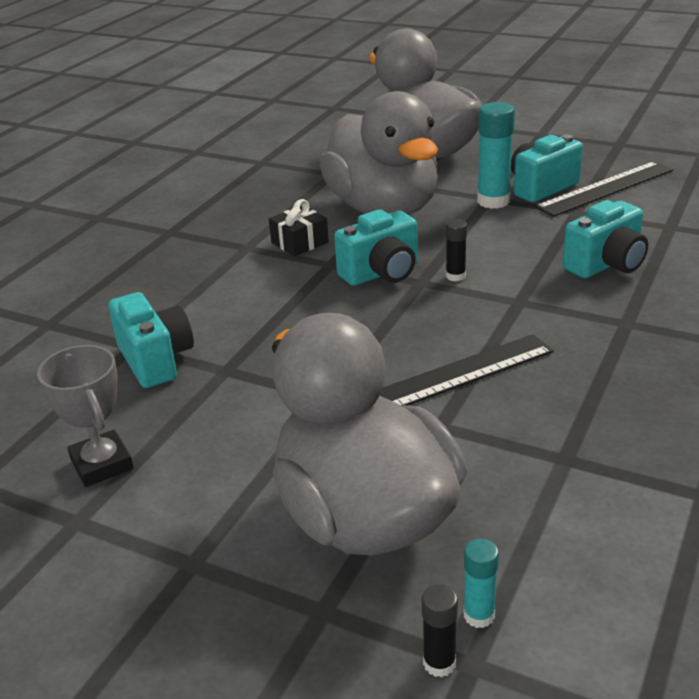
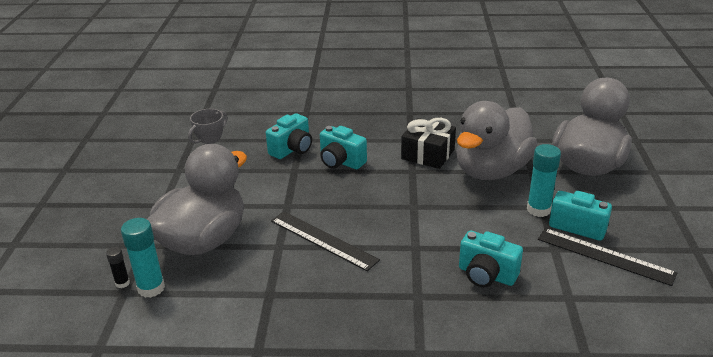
camera: 65 degrees right, 0 degrees up
black gift [269,199,329,257] -> black gift [401,118,456,169], size x1.60
turquoise camera [334,209,418,286] -> turquoise camera moved to [320,126,367,169]
black glue stick [446,219,467,281] -> none
turquoise glue stick [463,538,499,628] -> turquoise glue stick [121,218,165,298], size x1.87

